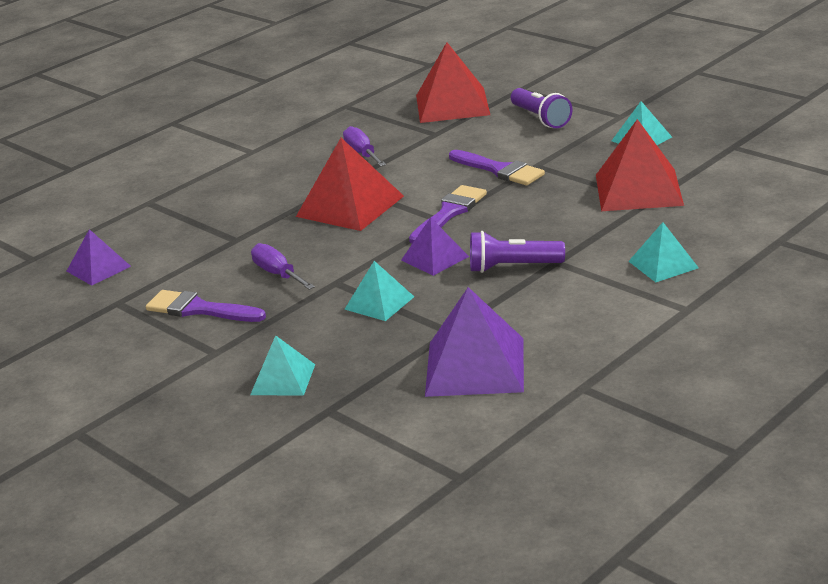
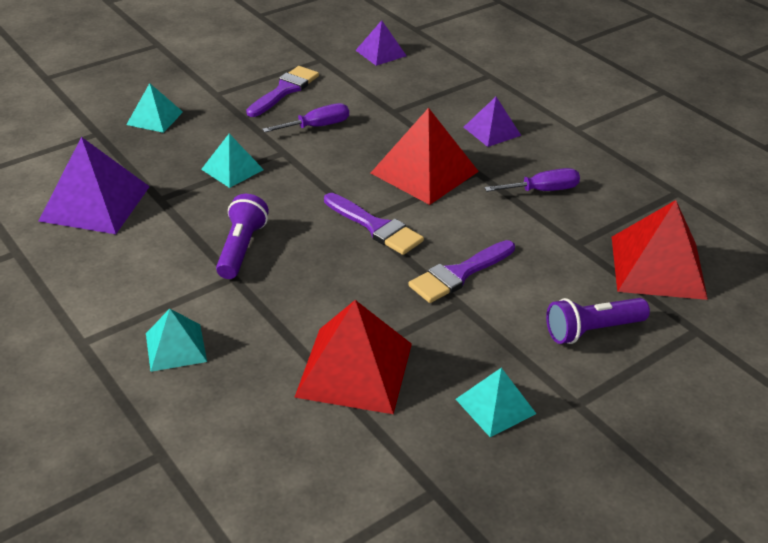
camera: 95 degrees right, 10 degrees up
purple pyramid [401,217,469,276] -> purple pyramid moved to [464,97,521,147]

